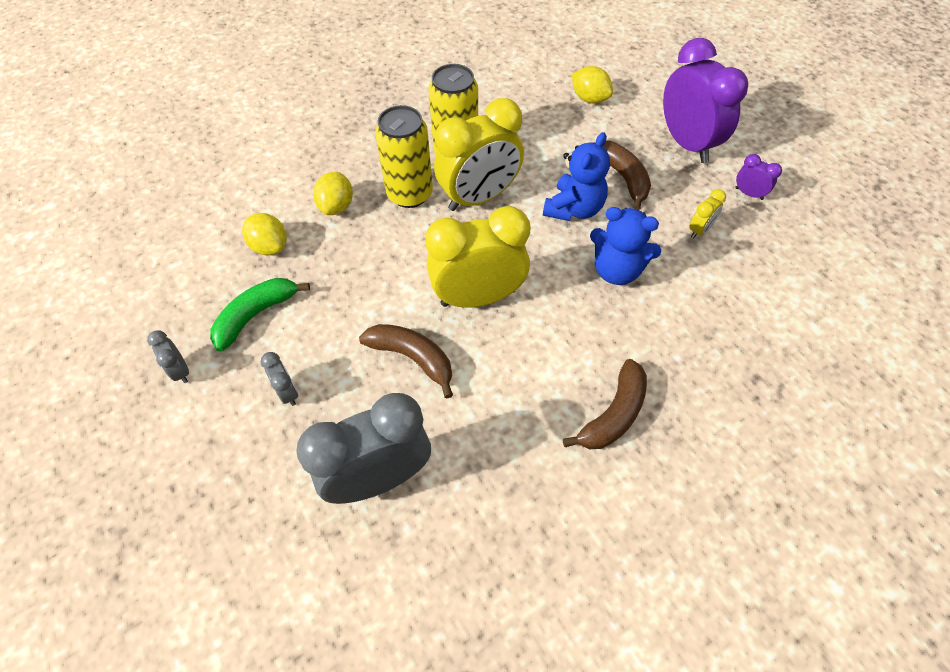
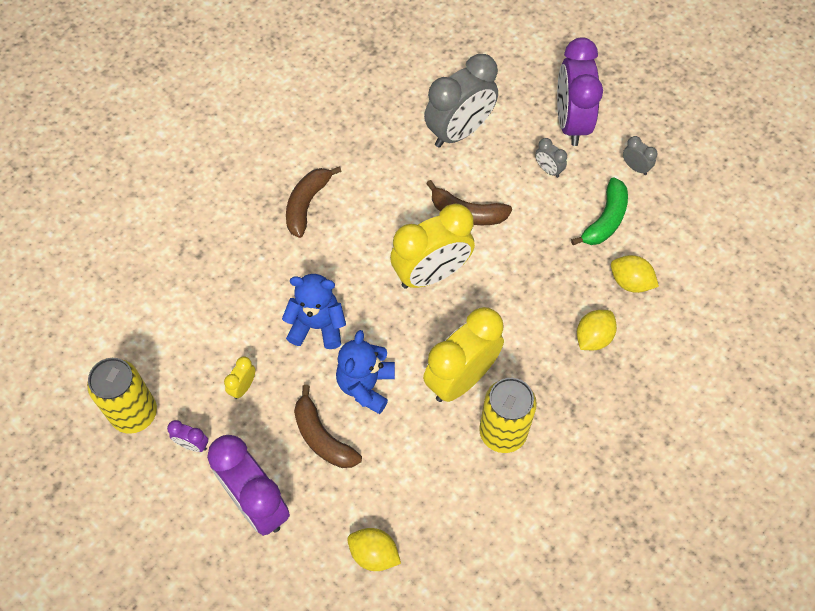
camera: 165 degrees right, 5 degrees up
yellow lemon [313,172,353,215] -> yellow lemon turned 45 degrees clockwise [577,310,617,350]
yellow can [375,105,433,208] -> yellow can moved to [87,358,157,434]
none -> purple clock [557,37,603,146]

